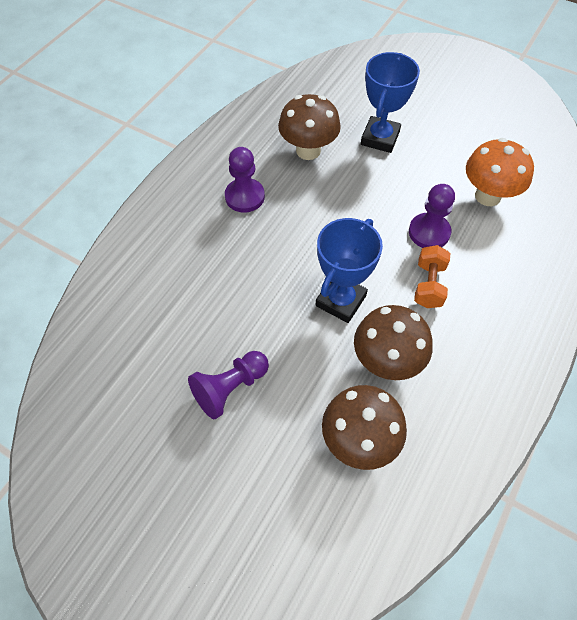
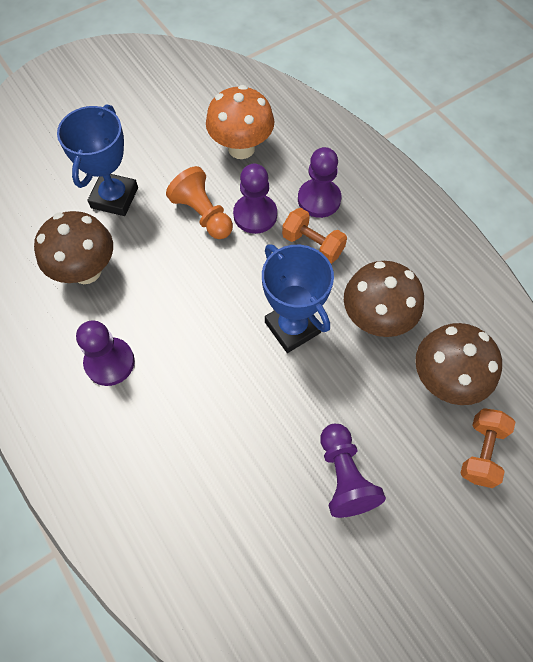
camera: 65 degrees left, 5 degrees up
blue trophy [361,52,420,153] -> blue trophy turned 60 degrees clockwise [57,104,138,216]
none -> orange pawn [166,166,233,239]
none -> purple pawn [298,147,341,218]
none -> orange dumbbell [460,408,515,488]

